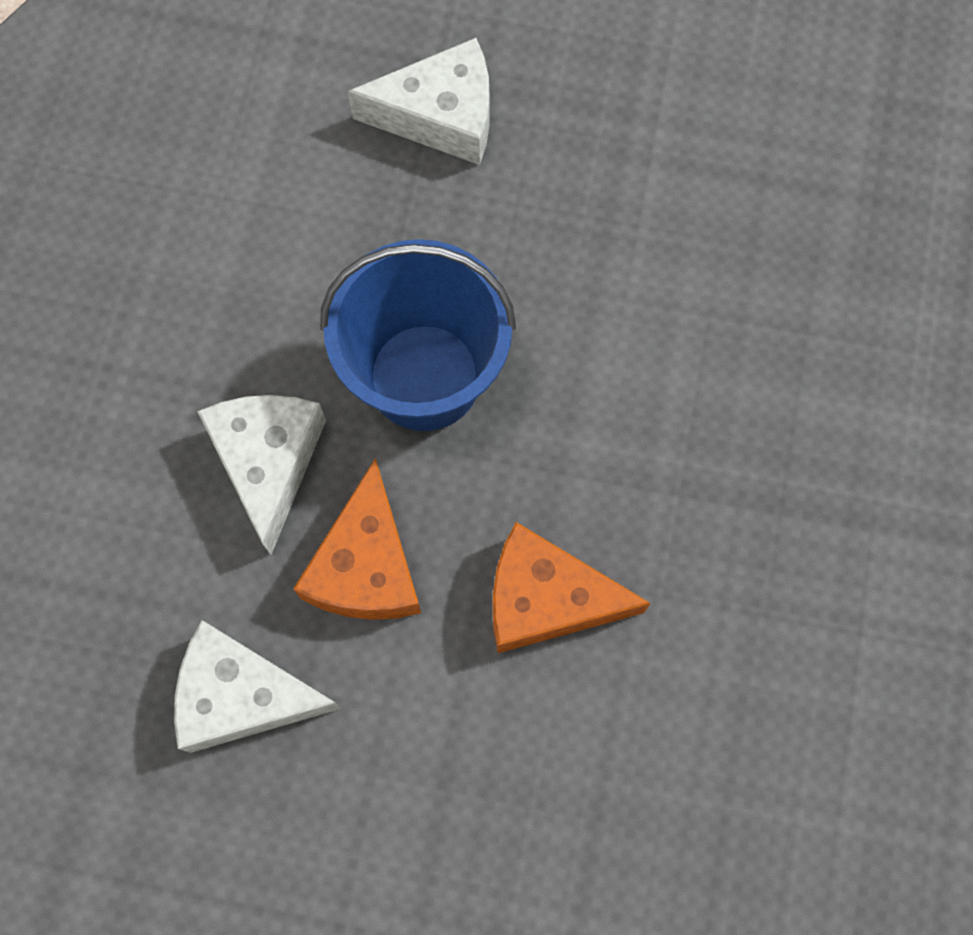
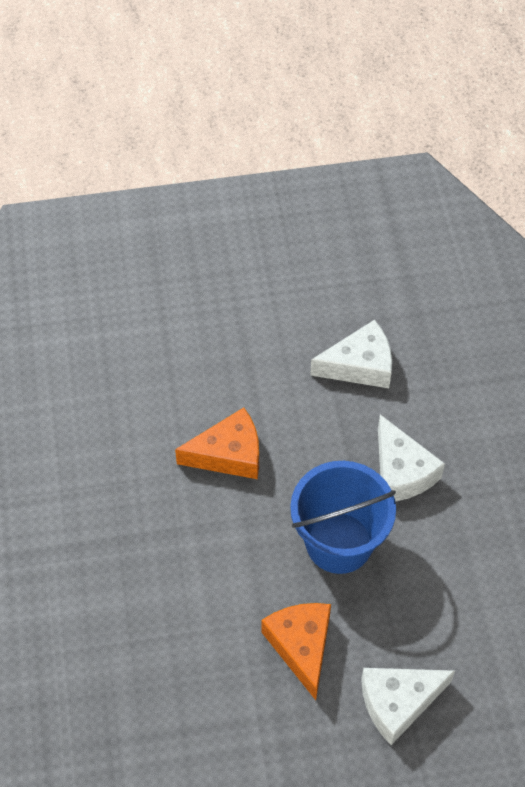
camera: 160 degrees right, 15 degrees down
orange cheese [293,458,421,620] -> orange cheese moved to [261,603,331,700]

